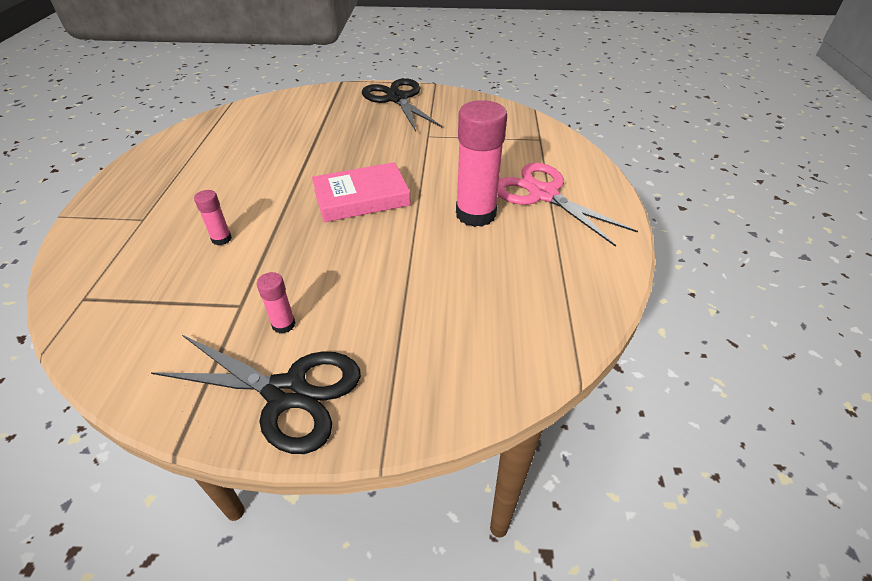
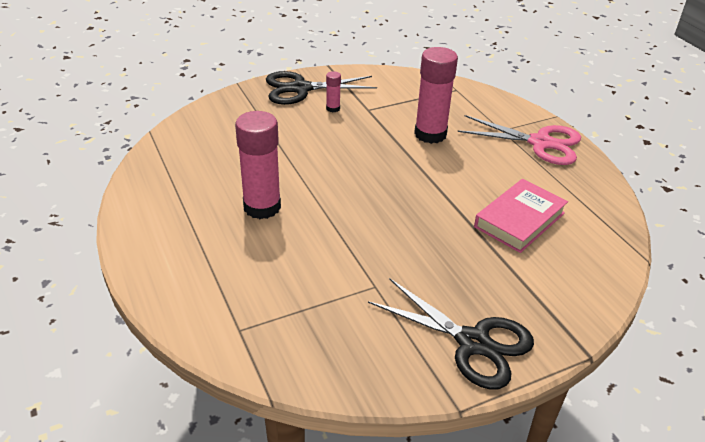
camera: 150 degrees right, 5 degrees down
pink glue stick [194,190,232,245] -> pink glue stick [414,47,458,144], size x2.20
pink book [312,162,411,222] -> pink book moved to [474,179,568,253]
pink scissors [497,163,638,247] -> pink scissors moved to [457,115,581,165]

